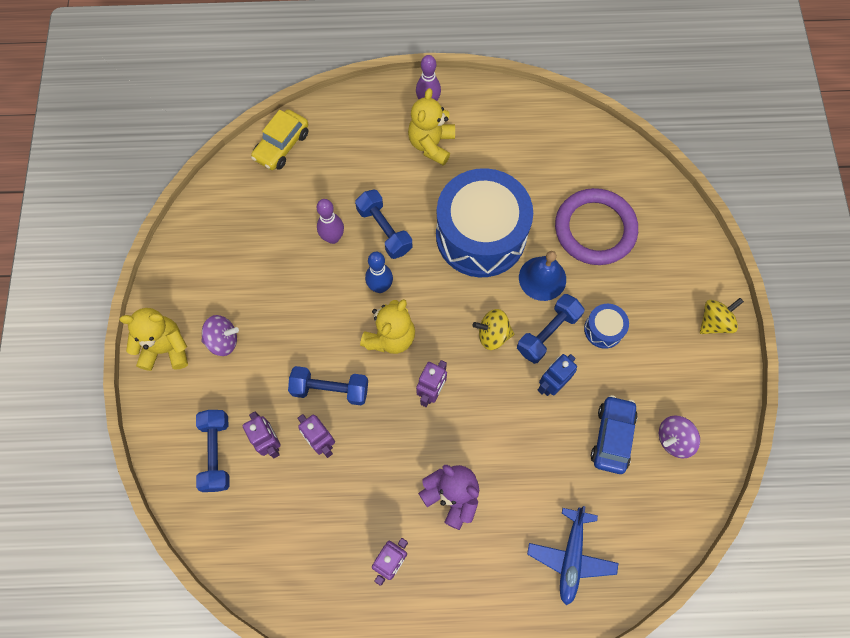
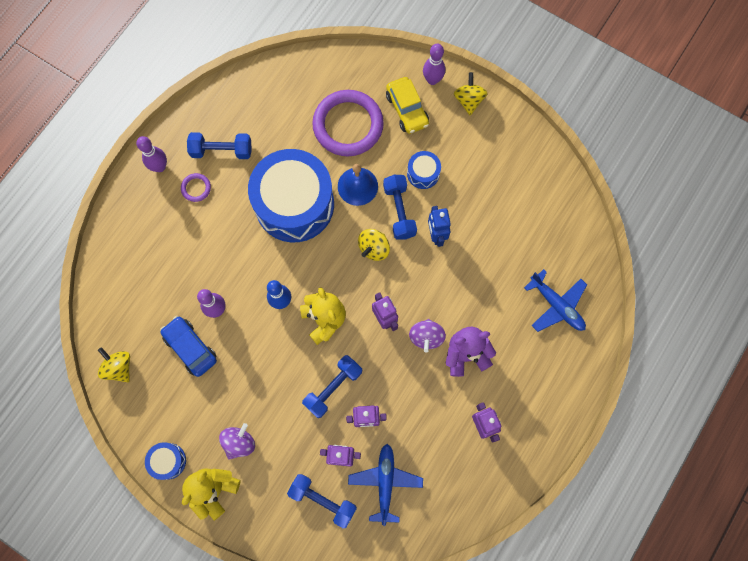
camera: 55 degrees left, 5 degrees up
yellow car [251,110,308,170] -> yellow car moved to [386,77,429,134]
blue dumbbell [355,189,412,259] -> blue dumbbell moved to [187,132,251,159]
yellow teddy bear [408,88,455,166] -> purple ring [181,173,211,202]
blue car [591,395,638,474] -> blue car moved to [160,316,217,377]
purple spinning top [659,415,700,458] -> purple spinning top moved to [409,319,446,353]
none -> yellow spinning top [98,347,130,382]
none -> blue drum [145,442,186,480]
none -> blue plane [348,444,423,526]
none -> purple bowling pin [423,44,445,85]

